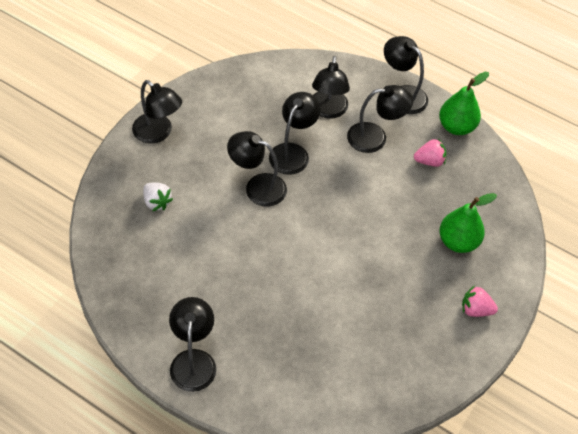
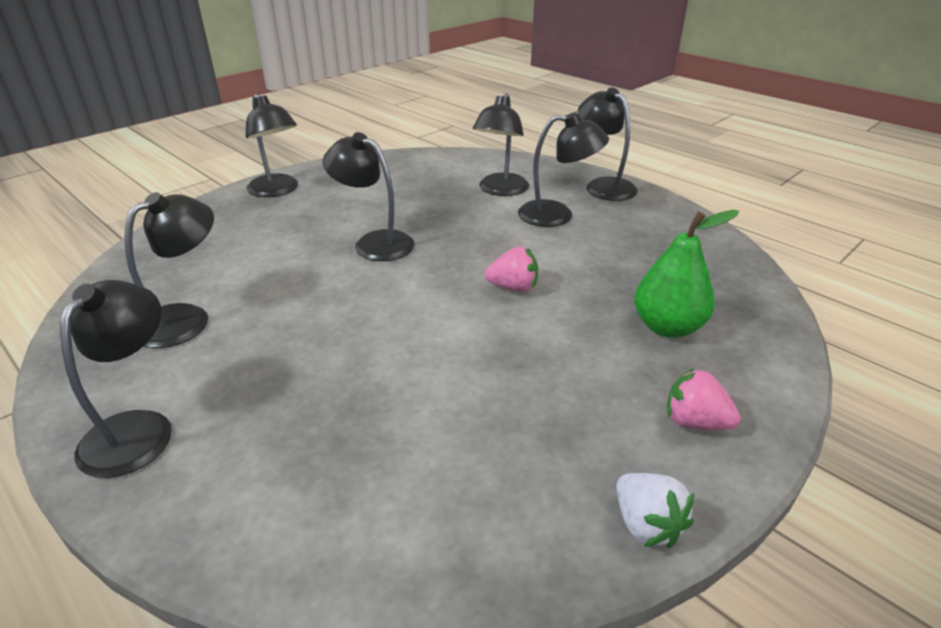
camera: 15 degrees right, 20 degrees down
white strawberry [143,182,173,211] -> white strawberry moved to [616,473,694,548]
black lamp [269,92,321,175] -> black lamp moved to [124,192,214,348]
pink strawberry [414,138,446,167] -> pink strawberry moved to [485,247,538,292]
green pear [439,72,489,135] -> none

